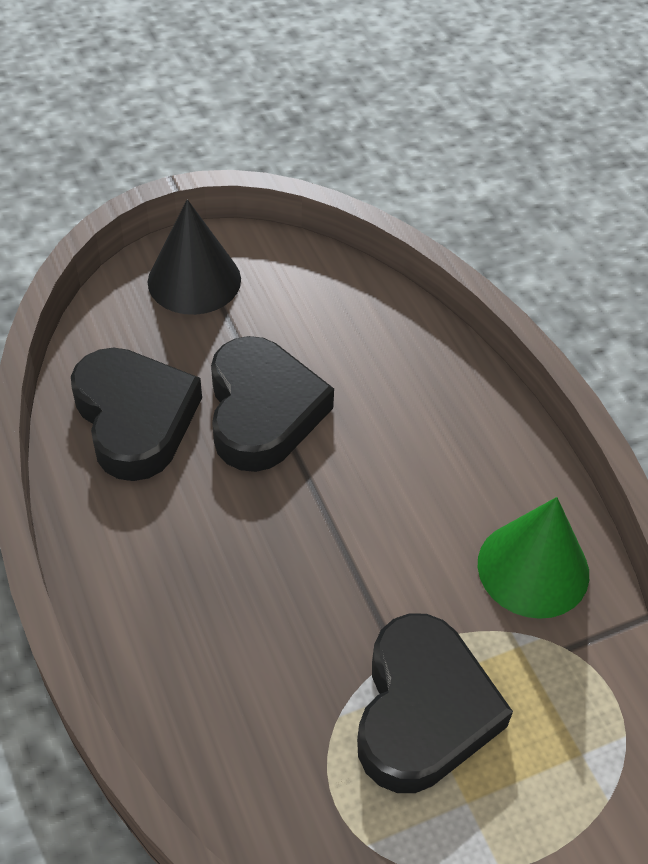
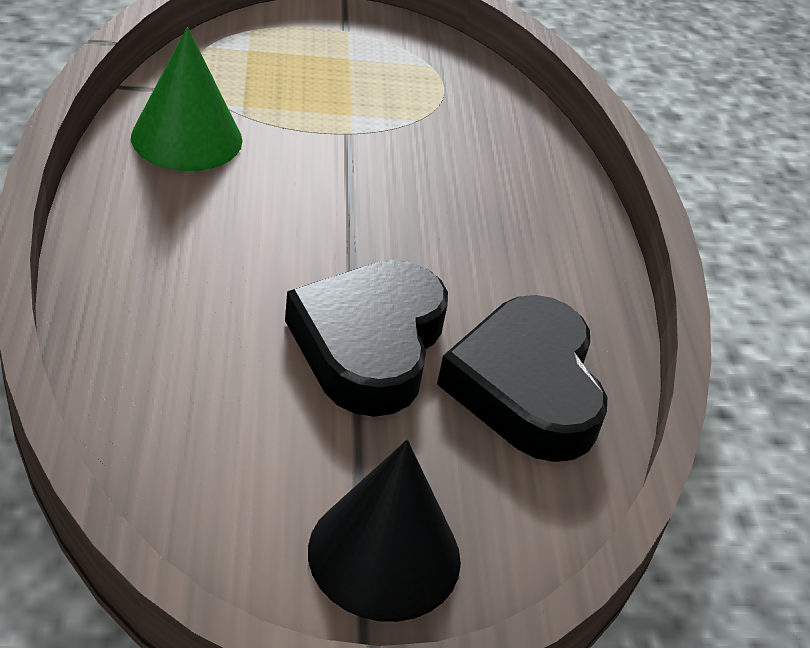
camera: 165 degrees left, 10 degrees down
black heart [357,613,513,793] -> none

